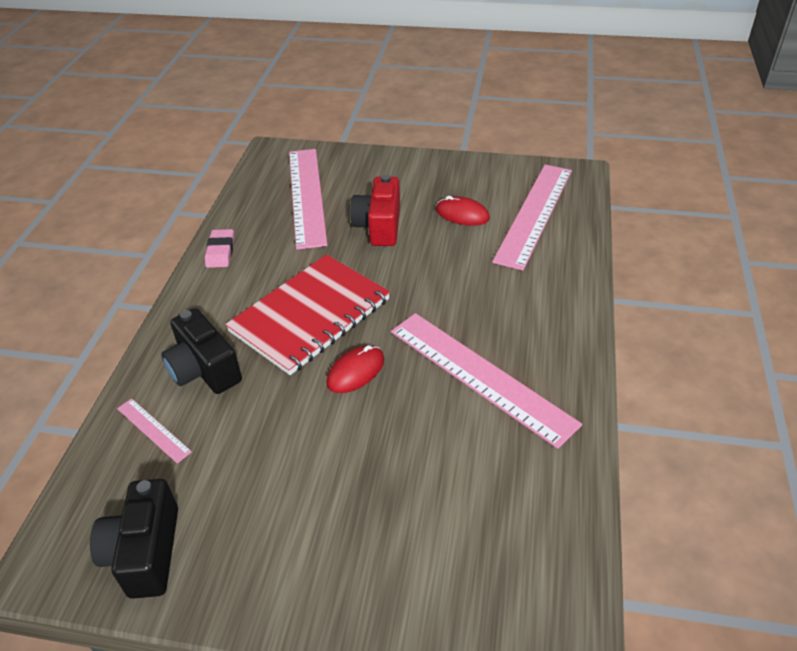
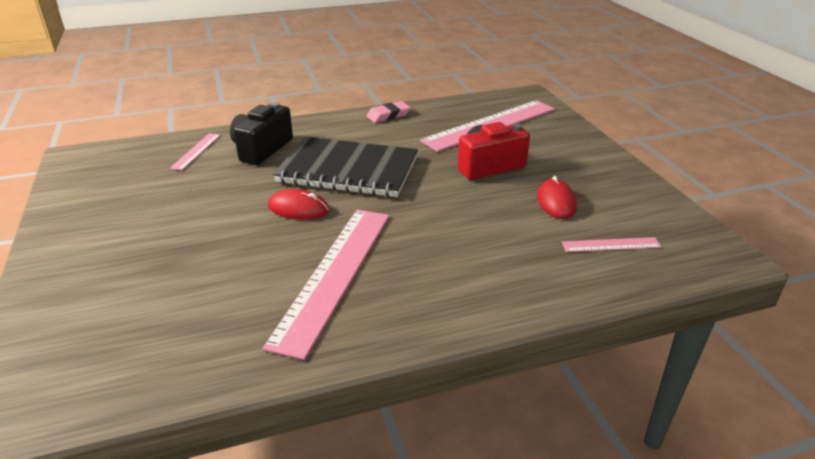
camera: 60 degrees right, 10 degrees down
black camera [90,479,178,599] -> none
red notebook [225,254,390,375] -> black notebook [273,137,418,197]
pink ruler [492,165,572,271] -> pink ruler [562,237,662,252], size x0.45

